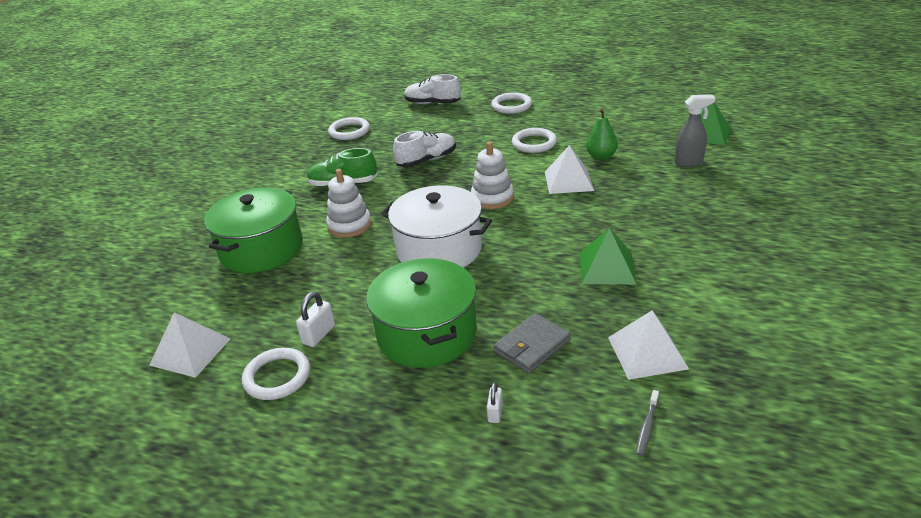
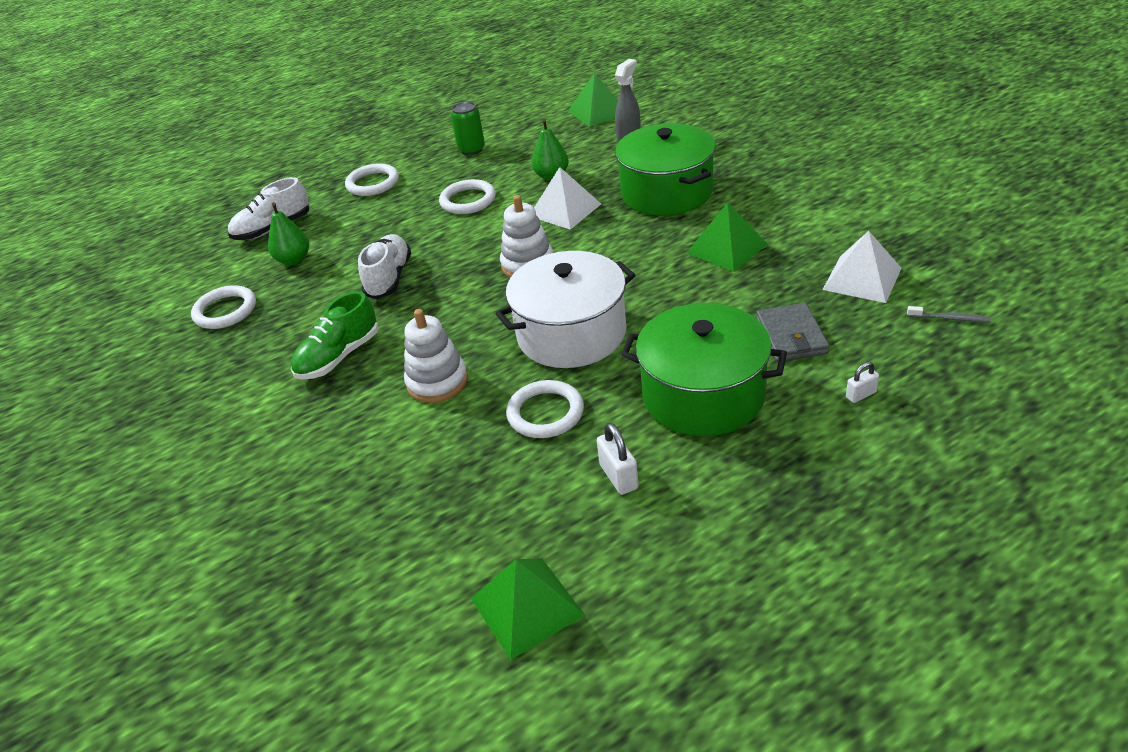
camera: 50 degrees left, 5 degrees up
white pyramid [149,312,231,378] -> green pyramid [471,558,585,660]
green pot [204,187,303,273] -> green pot moved to [615,123,716,216]
white ring [242,348,310,400] -> white ring moved to [506,380,584,438]
white padlock [487,382,503,423] -> white padlock turned 75 degrees counterclockwise [846,362,879,403]
grey toothbrush [636,390,659,456] -> grey toothbrush turned 45 degrees counterclockwise [907,306,991,322]
none -> green pear [268,202,309,265]
none -> green can [451,101,485,155]

